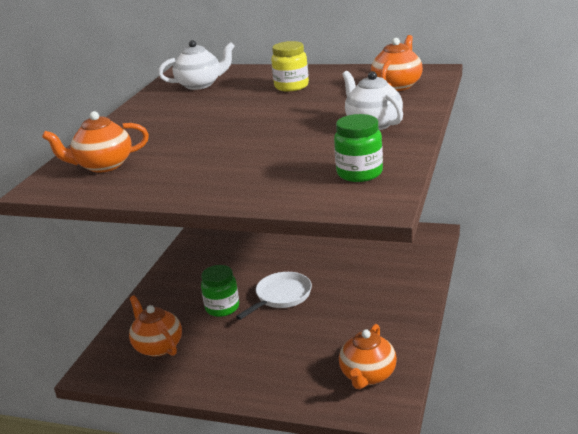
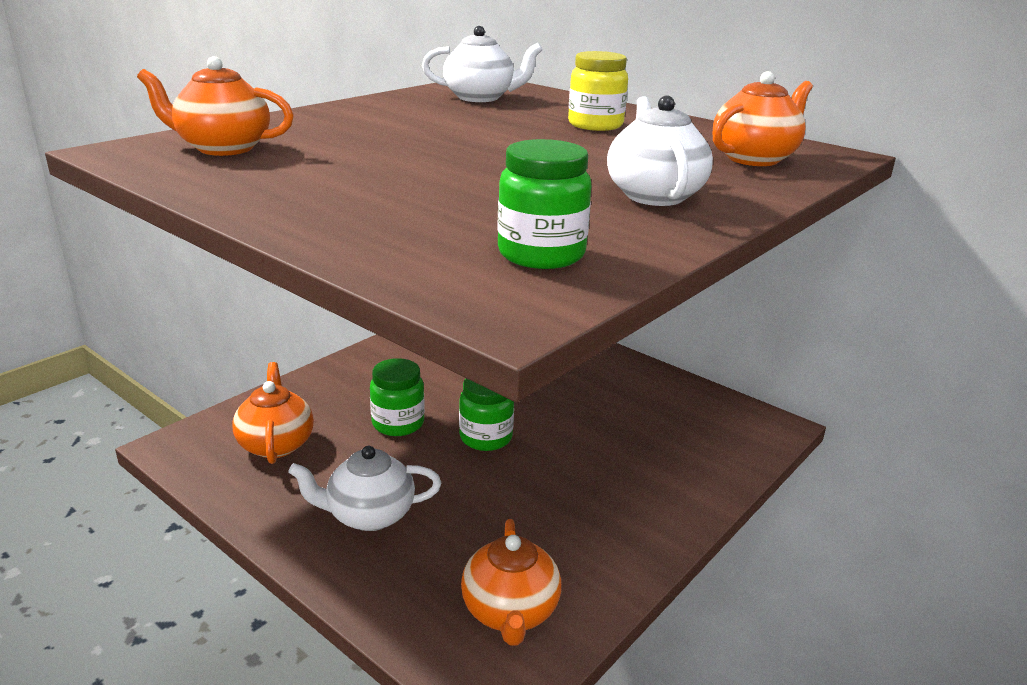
camera: 20 degrees right, 0 degrees up
white pan [236,272,312,320] -> green jar [459,378,514,451]
orange teapot [339,324,397,389] -> orange teapot turned 45 degrees counterclockwise [461,519,561,646]
none -> white teapot [288,446,441,531]

